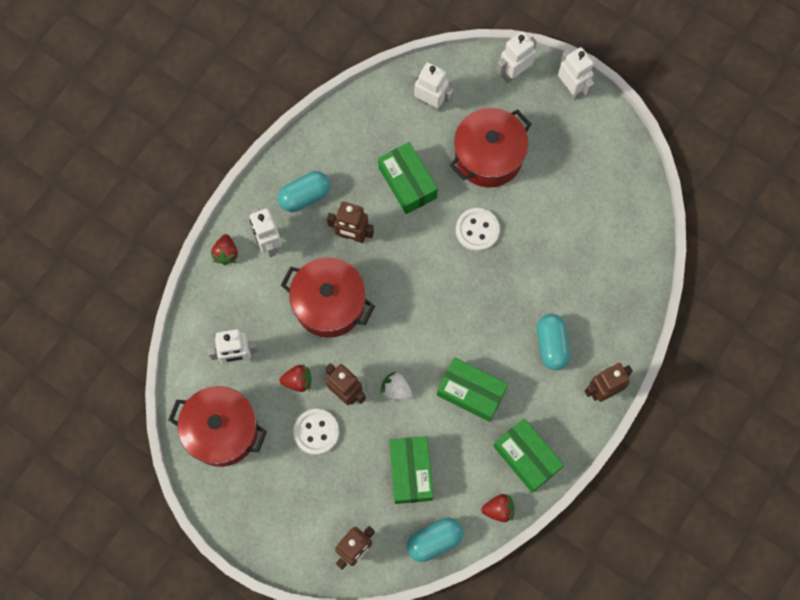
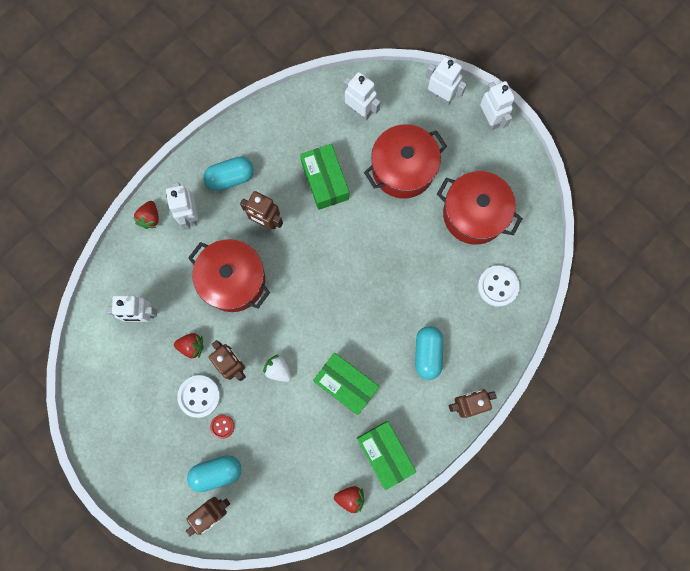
camera: 10 degrees right, 5 degrees up
red pot [169,386,267,467] -> red pot moved to [437,171,523,245]
green box [389,436,433,504] -> none
turquoise capsule [407,518,463,562] -> turquoise capsule moved to [187,455,242,492]
white button [456,208,500,251] -> white button moved to [478,265,520,307]
white robot [496,31,537,83] -> white robot turned 60 degrees clockwise [426,57,467,105]
none -> red button [210,415,234,439]

